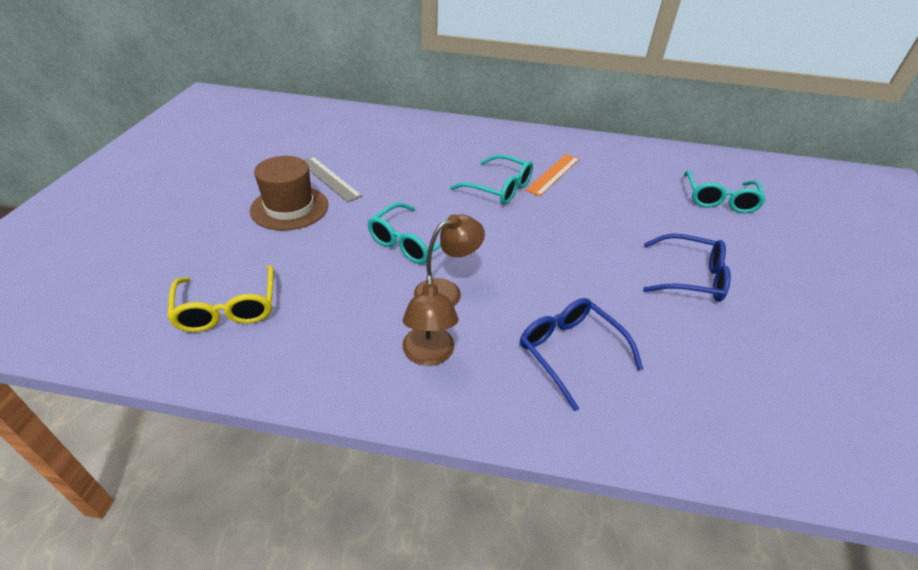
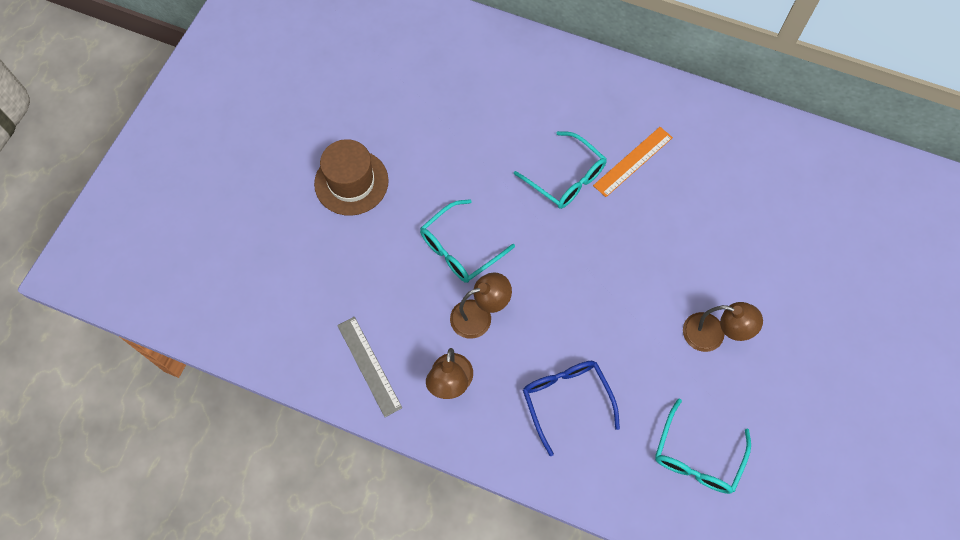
camera: 15 degrees right, 25 degrees up
yellow glasses [167,265,274,332] -> none
grey ruler [304,157,363,202] -> grey ruler moved to [337,317,402,417]
blue glasses [643,234,731,302] -> brown lamp [683,302,763,352]
turquoise glasses [684,170,766,213] -> turquoise glasses moved to [655,398,751,494]

